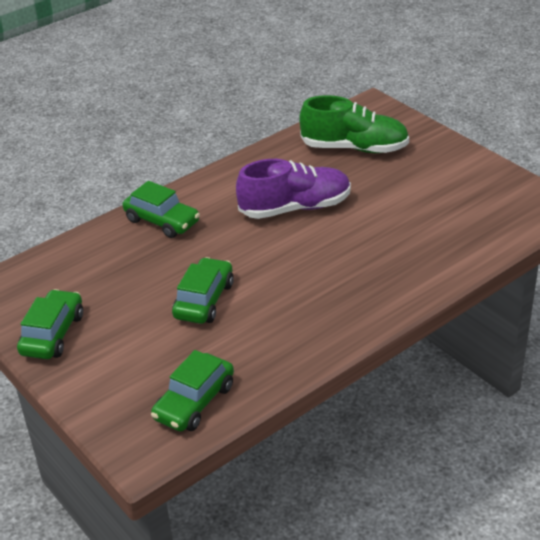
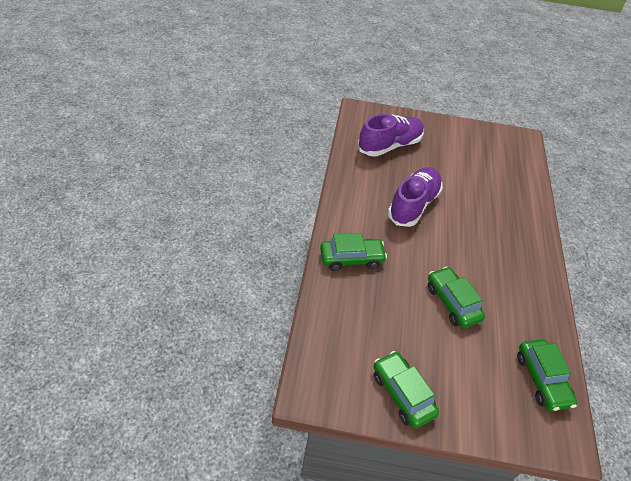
camera: 50 degrees left, 10 degrees up
green shoe [299,95,409,153] -> purple shoe [358,114,424,157]

